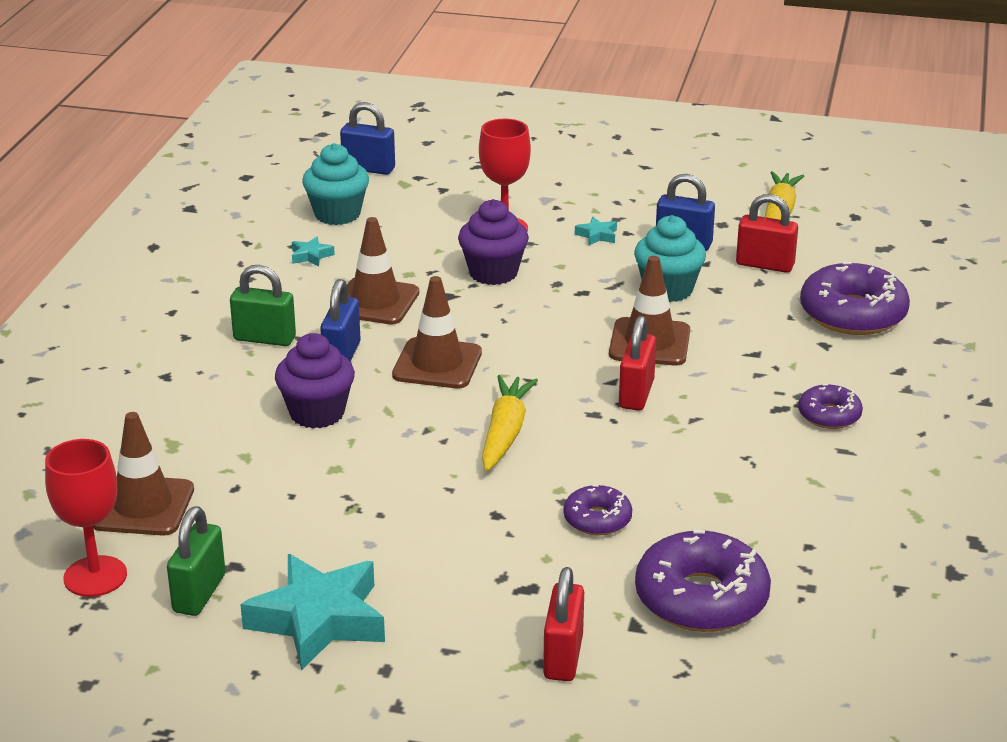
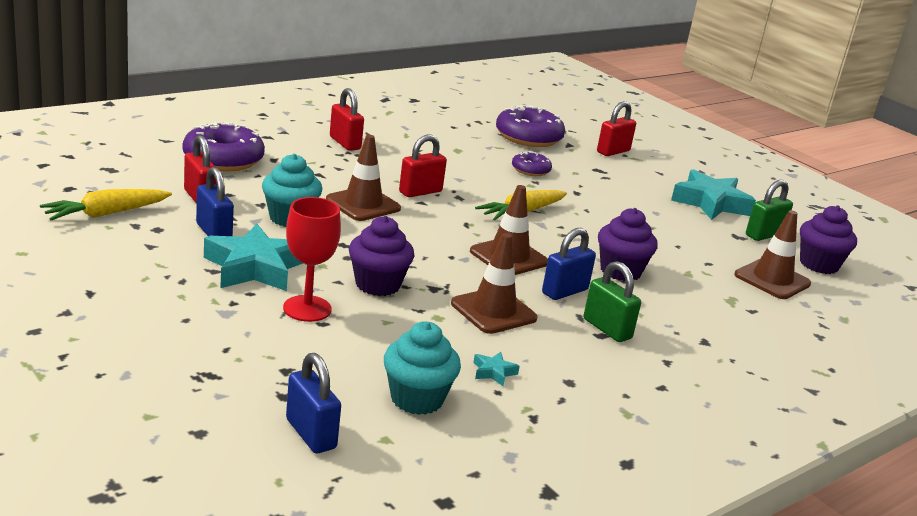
camera: 145 degrees left, 5 degrees down
red goblet [45,439,127,597] -> purple cupcake [800,205,857,274]
turquoise star [575,217,617,245] -> turquoise star [204,224,303,291], size x2.42
purple donut [798,384,863,429] -> red padlock [330,88,364,151]

